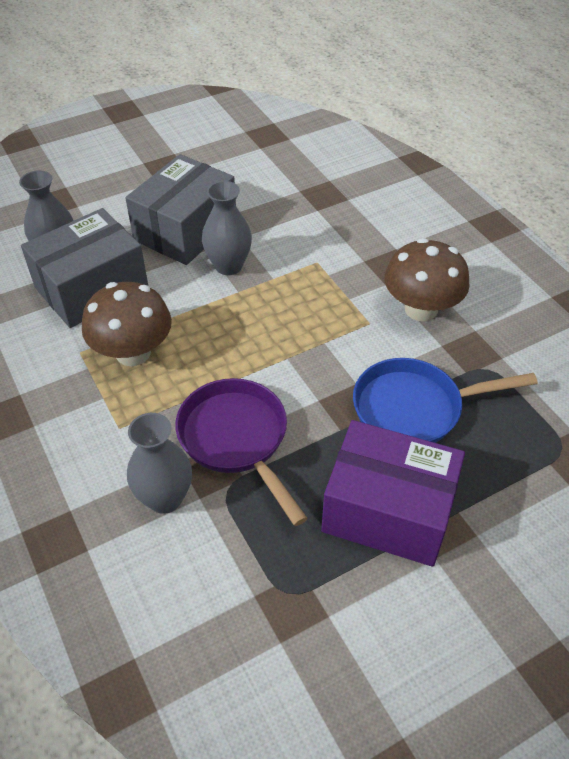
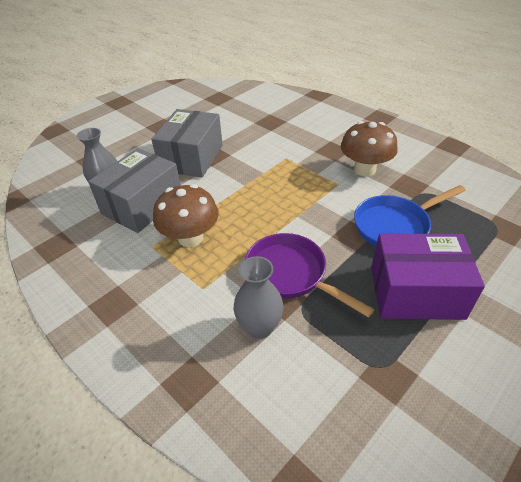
camera: 15 degrees left, 5 degrees down
grey vase [202,181,252,275] -> none

